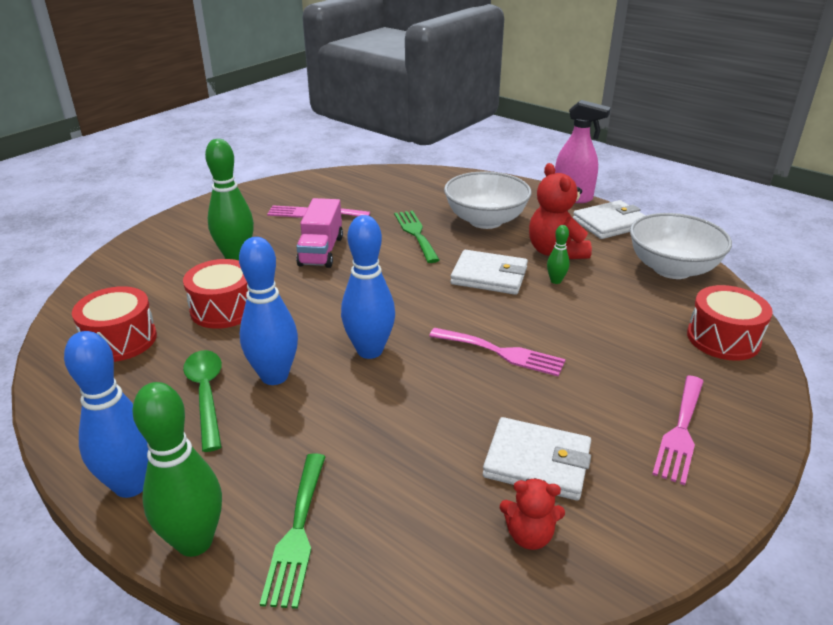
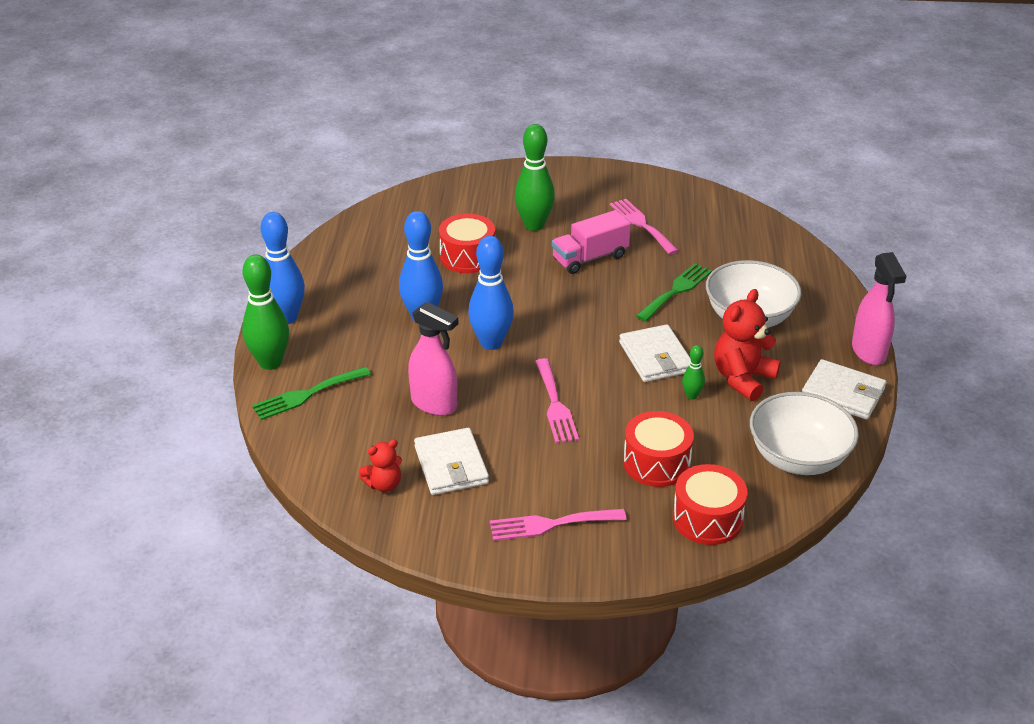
camera: 55 degrees right, 5 degrees up
red drum [72,286,157,362] -> red drum moved to [623,411,694,487]
green spoon [183,350,222,452] -> none
red teddy bear [500,478,565,550] -> red teddy bear turned 90 degrees counterclockwise [359,439,402,492]
none -> pink spray bottle [408,302,459,416]

